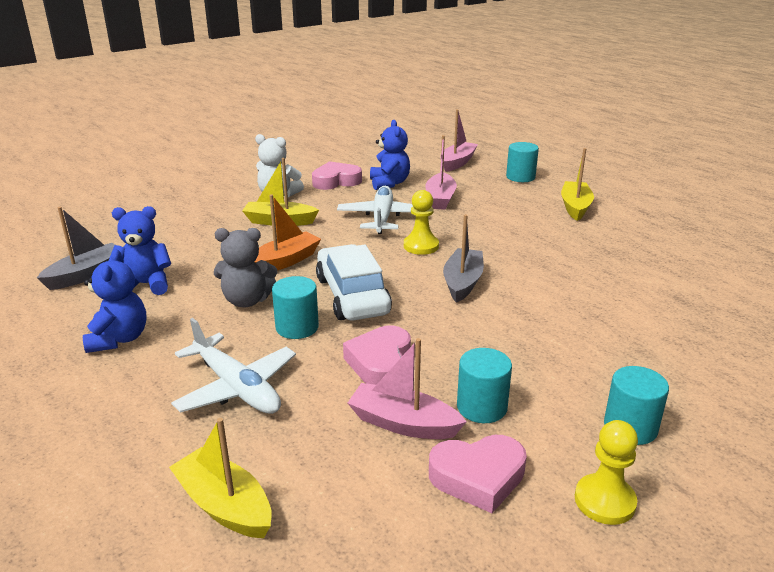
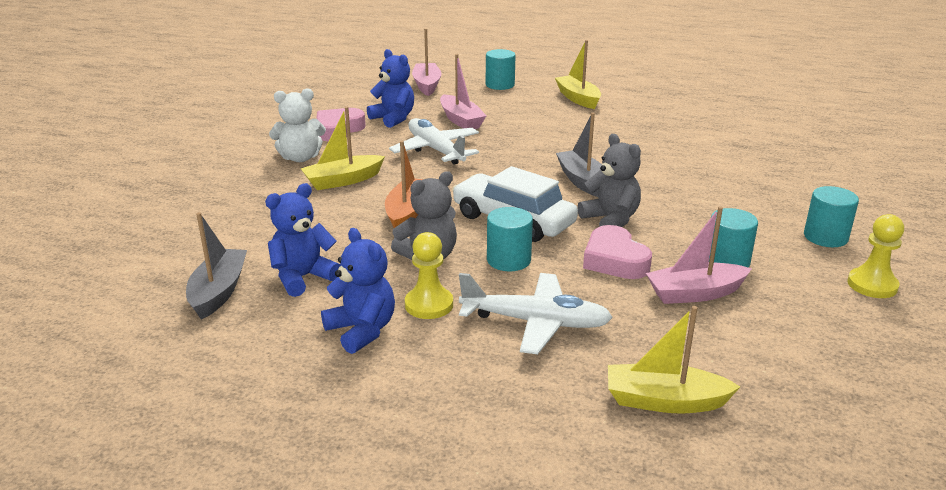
camera: 35 degrees left, 0 degrees up
yellow pawn [404,190,439,255] -> yellow pawn moved to [405,232,453,319]
pink heart [429,435,527,513] -> none
none -> grey teddy bear [577,134,641,227]

